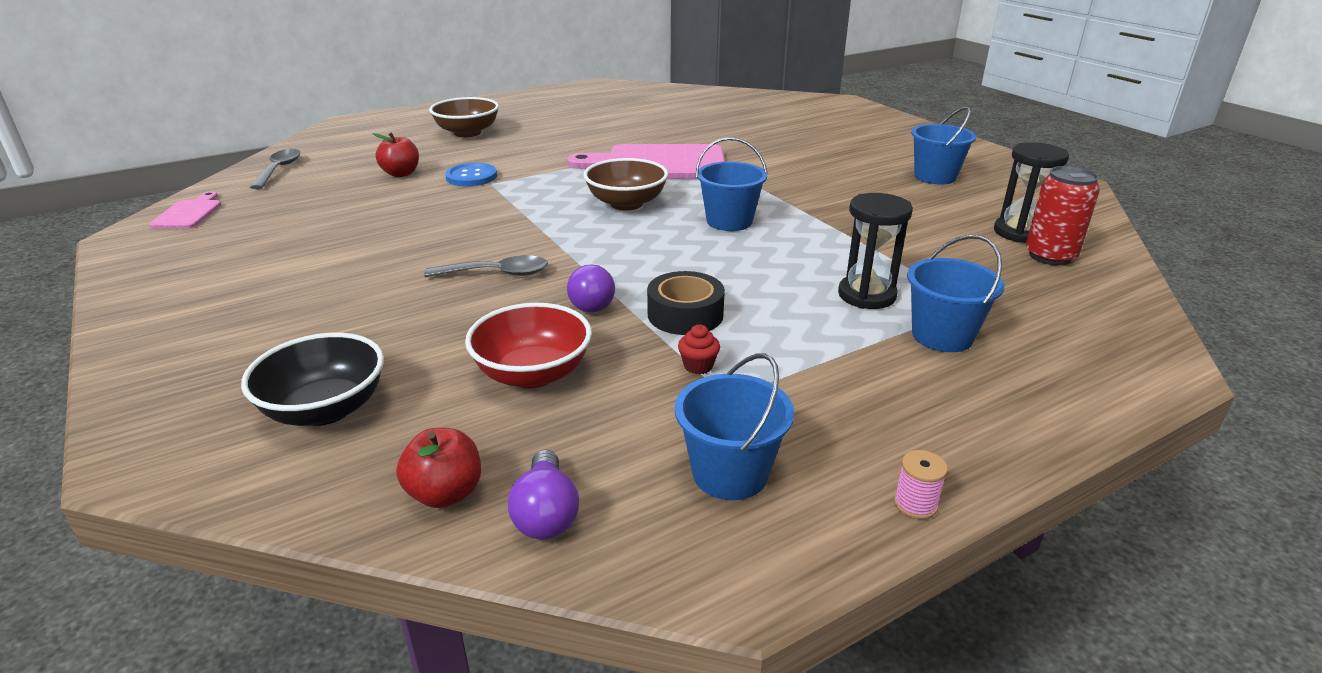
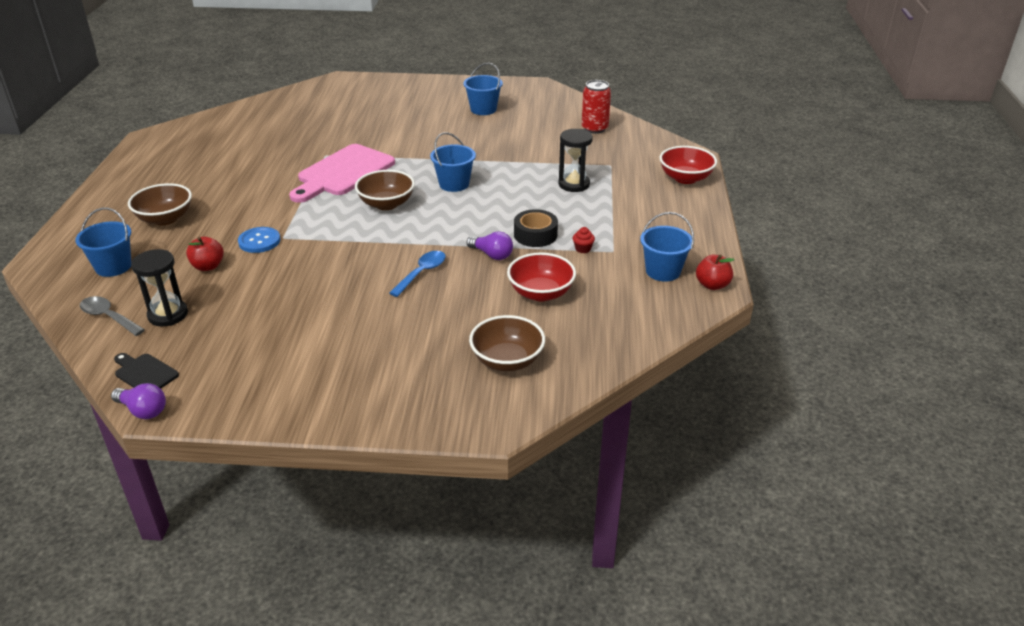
camera: 55 degrees left, 5 degrees up
pink cutting board [149,191,221,229] -> black cutting board [114,353,179,389]
black bowl [241,333,384,426] -> brown bowl [469,315,545,371]
red apple [396,428,481,508] -> red apple moved to [696,255,734,290]
grey spoon [424,255,548,277] -> blue spoon [389,251,446,297]
purple light bulb [508,450,579,539] -> purple light bulb moved to [111,383,166,419]
pink spool [894,450,948,520] -> none
blue bucket [907,235,1004,352] -> blue bucket moved to [75,208,132,277]
black hourglass [994,142,1069,243] -> black hourglass moved to [131,249,188,326]
none -> red bowl [659,146,717,184]

